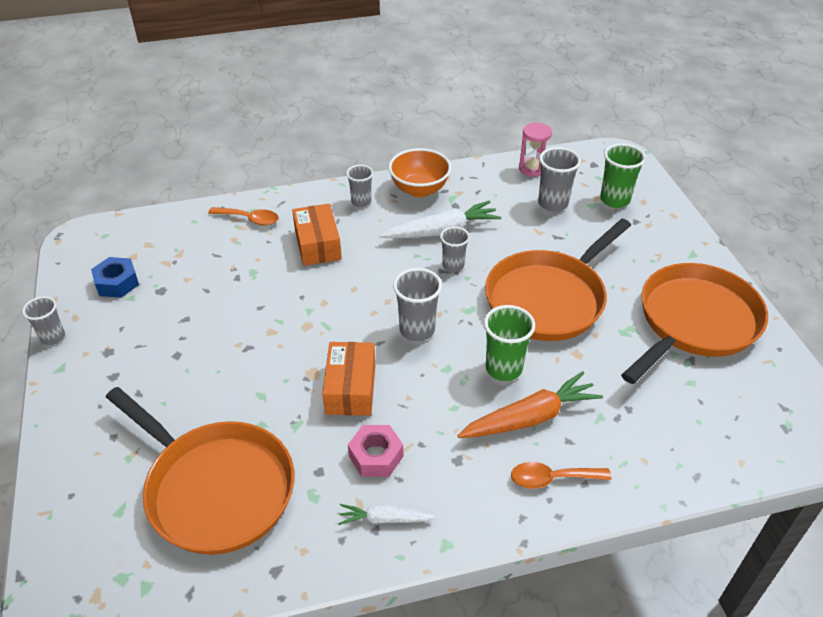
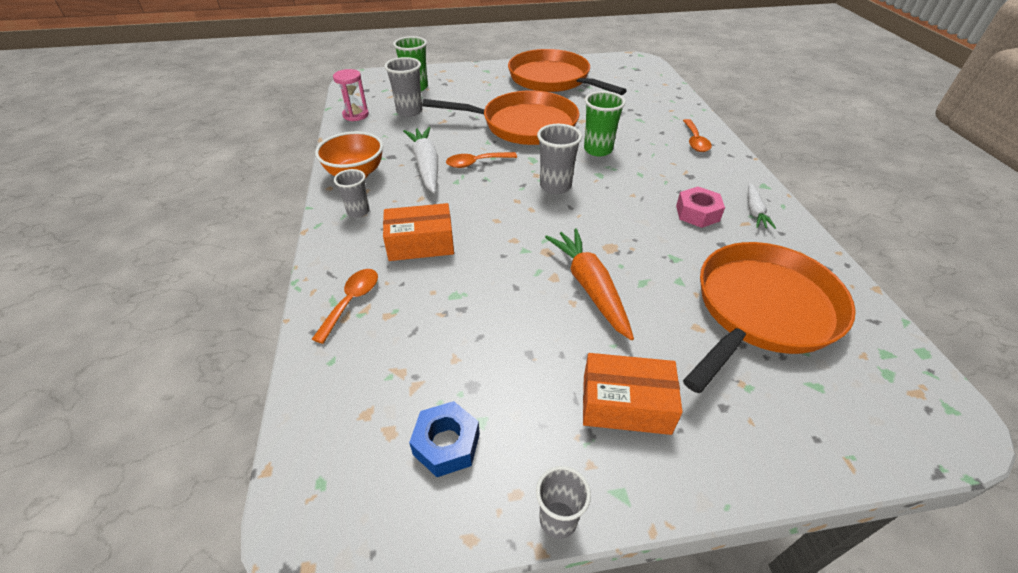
camera: 85 degrees left, 0 degrees up
orange box [322,342,376,416] -> orange box moved to [583,353,683,435]
grey cup [440,227,470,272] -> orange spoon [446,152,517,168]
orange carrot [457,371,603,438] -> orange carrot moved to [545,228,634,340]
orange pan [485,219,631,341] -> orange pan turned 45 degrees counterclockwise [422,90,579,145]

